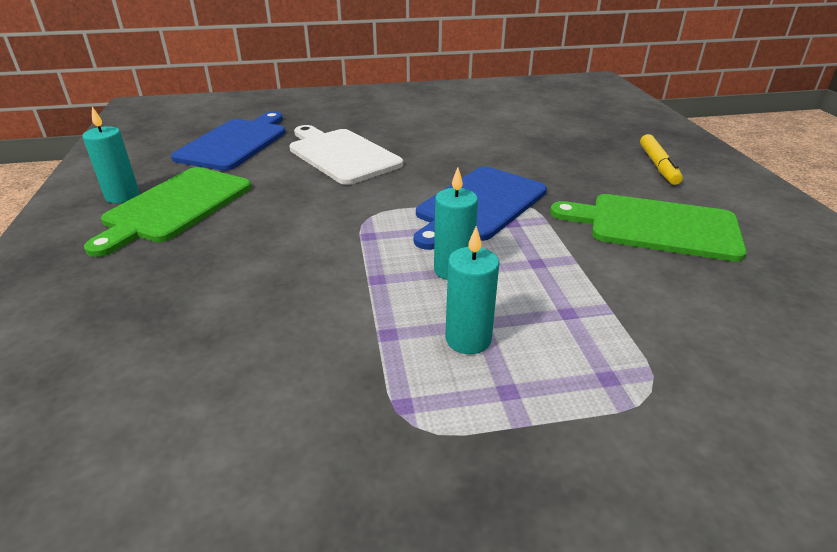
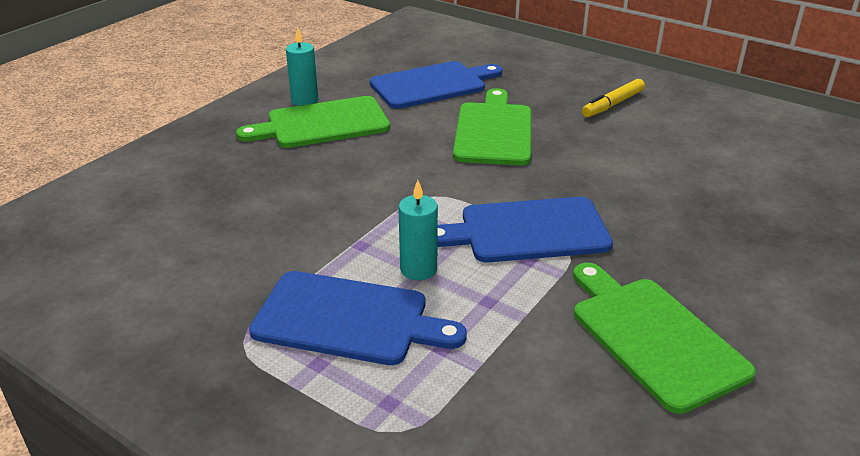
camera: 45 degrees right, 0 degrees up
white cutting board [289,125,403,185] -> green cutting board [453,88,531,165]
turquoise candle [445,226,499,354] -> blue cutting board [249,271,467,365]
yellow marker [640,134,683,185] -> yellow marker moved to [582,79,645,117]

